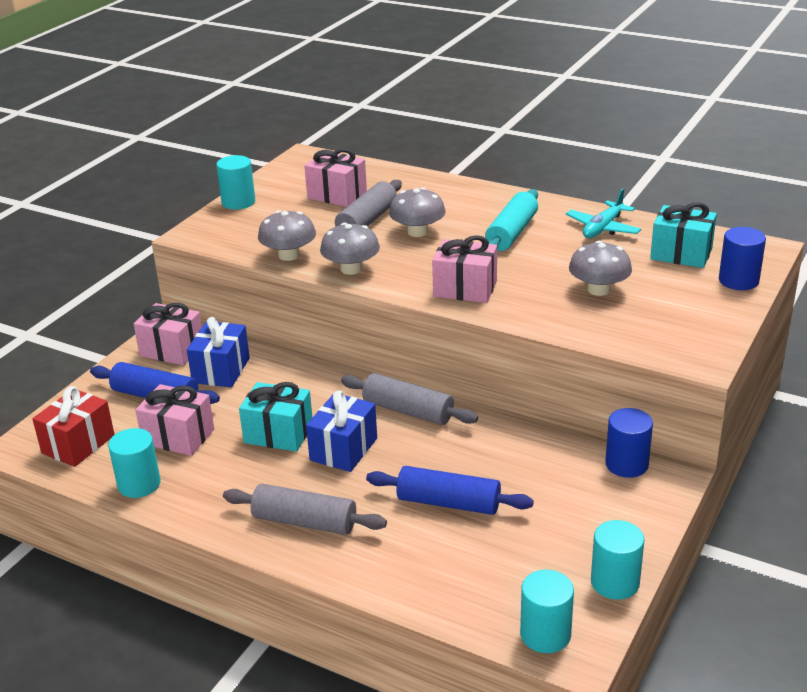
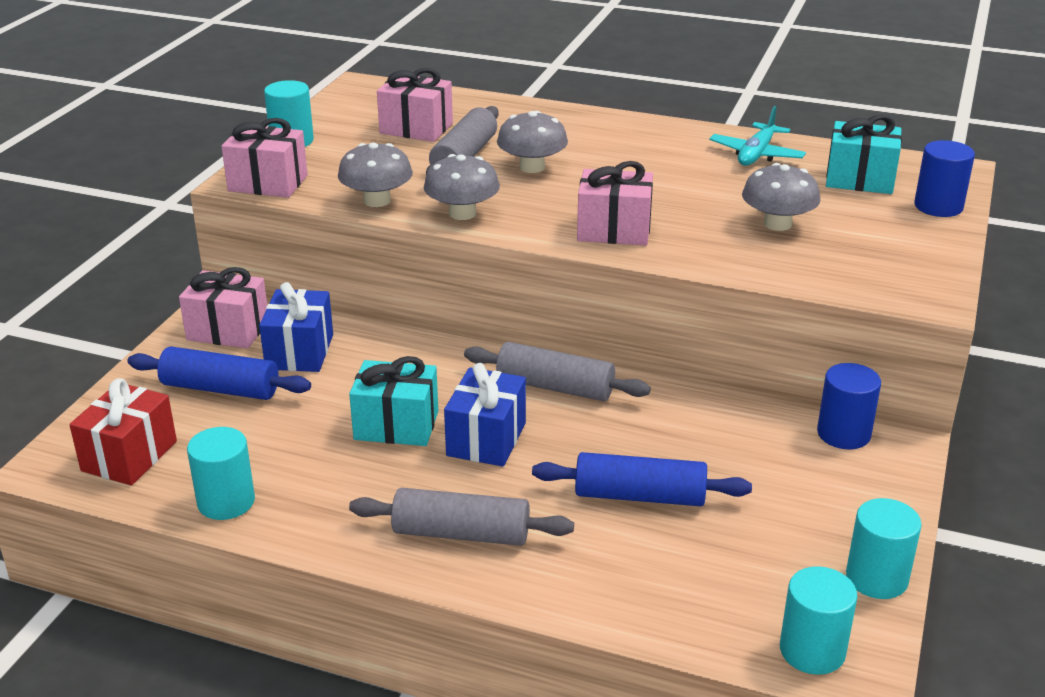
camera: 10 degrees left, 0 degrees up
pink gift [135,384,214,456] -> pink gift moved to [221,118,308,198]
turquoise rolling pin [485,189,538,251] -> none

